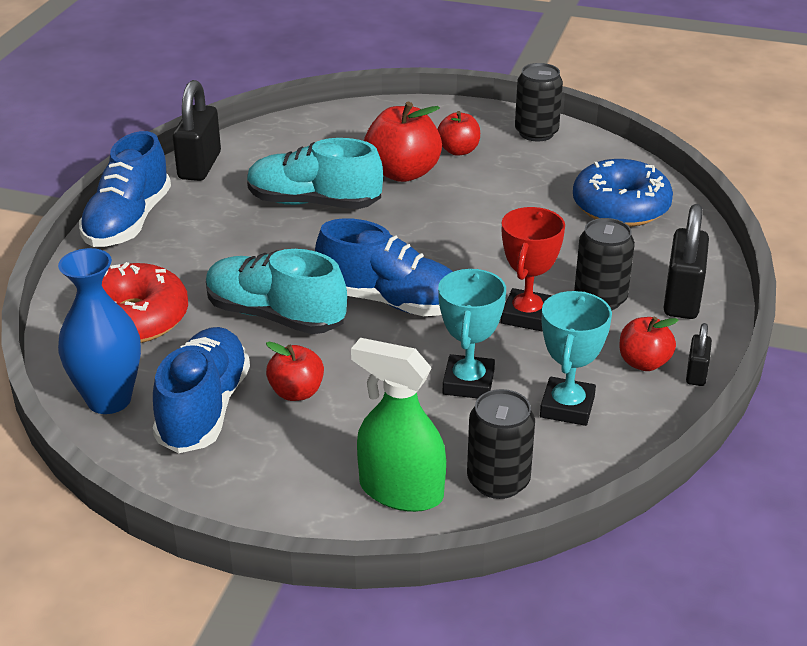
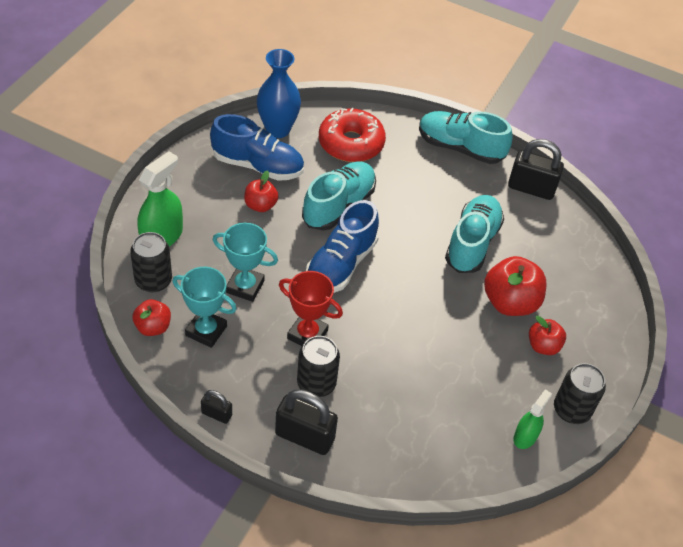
camera: 95 degrees right, 15 degrees up
blue shoe [79,131,171,247] -> turquoise shoe [419,111,513,164]
blue donut [573,159,673,227] -> none
red apple [619,317,679,371] -> red apple moved to [132,299,171,336]
none -> green spray bottle [513,389,552,449]

